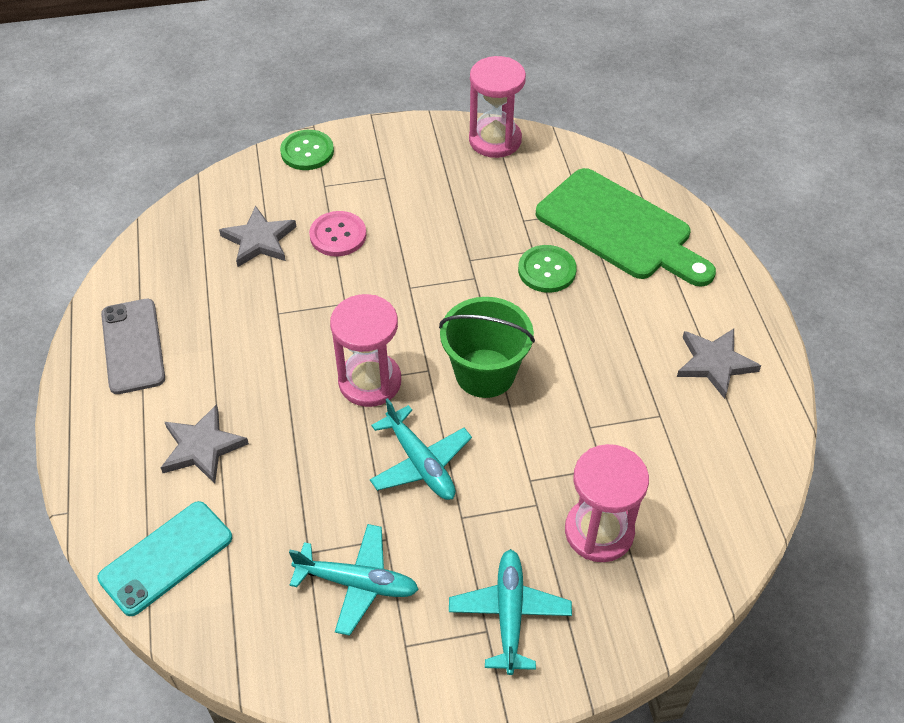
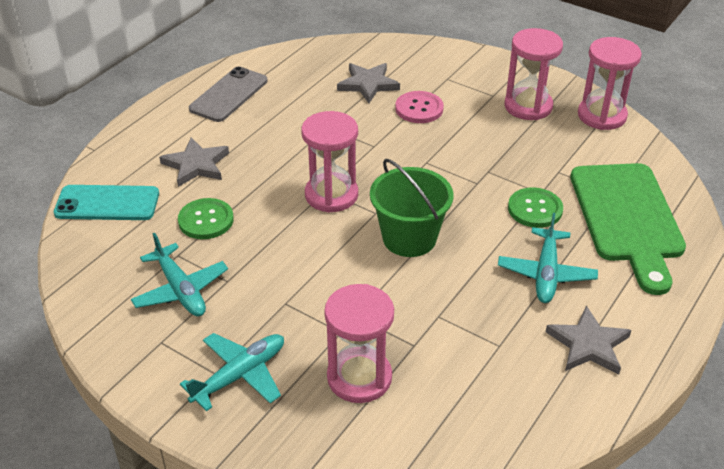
camera: 45 degrees right, 10 degrees down
green button [280,130,334,170] -> green button moved to [178,198,234,239]
turquoise plane [370,398,472,500] -> turquoise plane moved to [498,213,598,303]
none -> pink hourglass [504,28,563,120]

